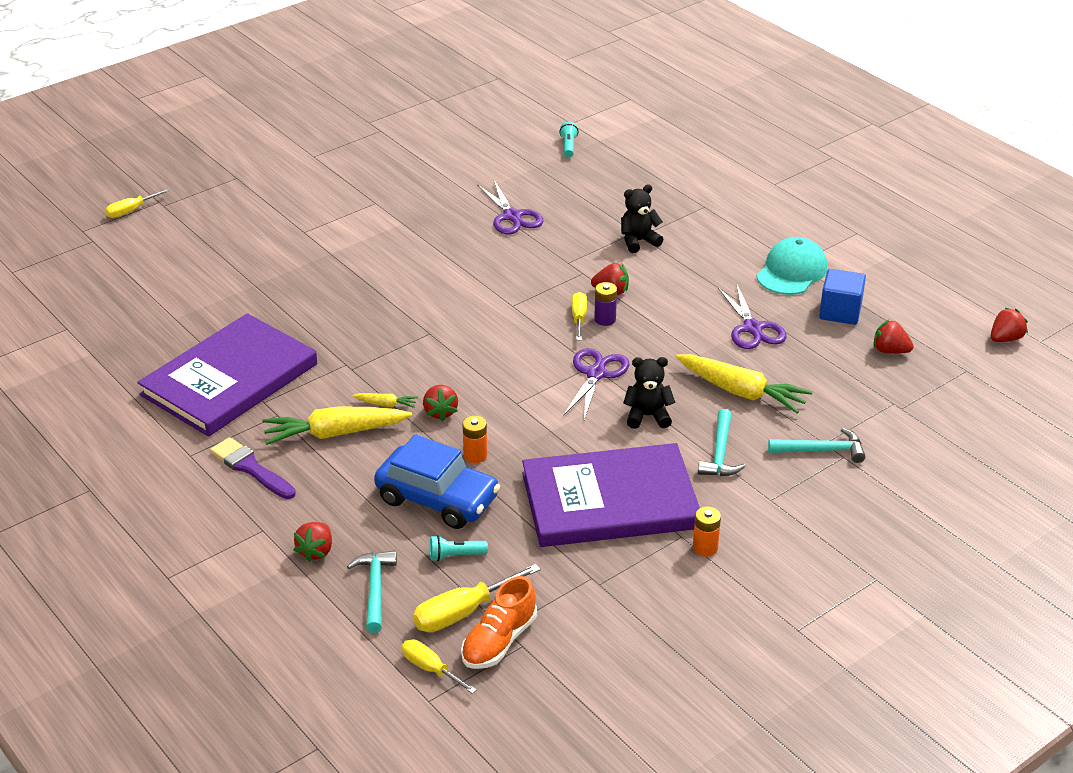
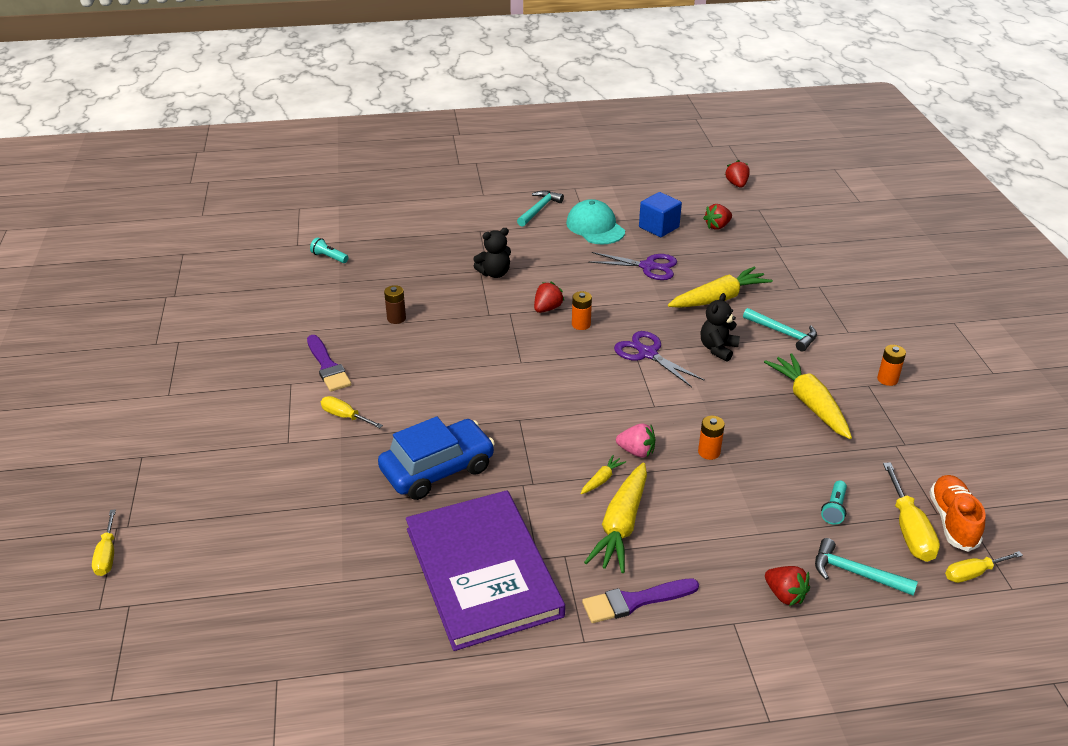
camera: 60 degrees left, 0 degrees up
blue car [374,434,500,529] -> blue car moved to [378,416,495,500]
red strawberry [423,385,458,421] -> pink strawberry [616,423,656,458]
orange shoe [461,576,537,669] -> orange shoe turned 150 degrees counterclockwise [929,475,986,552]
purple scissors [477,180,544,234] -> brown battery [384,285,406,324]
purple book [522,443,700,547] -> yellow carrot [764,353,852,439]
yellow screwdriver [572,292,587,340] -> yellow screwdriver moved to [321,396,383,428]
purple battery [594,282,617,326] -> orange battery [572,291,592,330]
black teddy bear [621,184,664,253] -> black teddy bear turned 120 degrees counterclockwise [473,228,511,278]
turquoise hammer [768,427,866,463] -> turquoise hammer moved to [517,191,564,227]
none -> purple brush [307,335,351,392]

